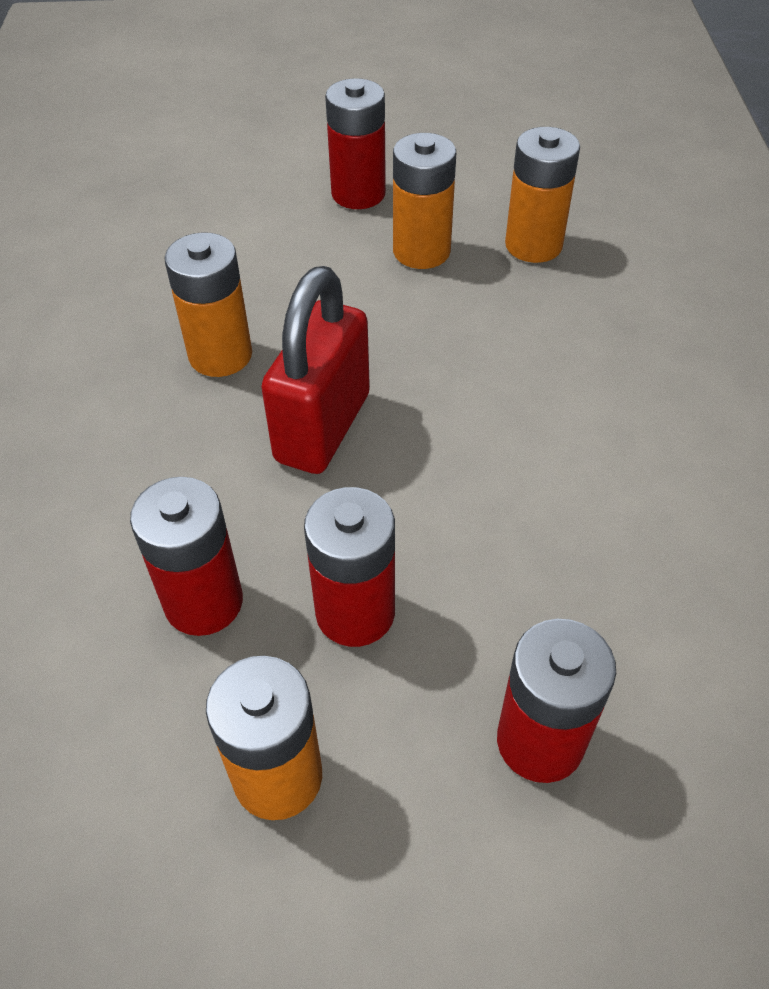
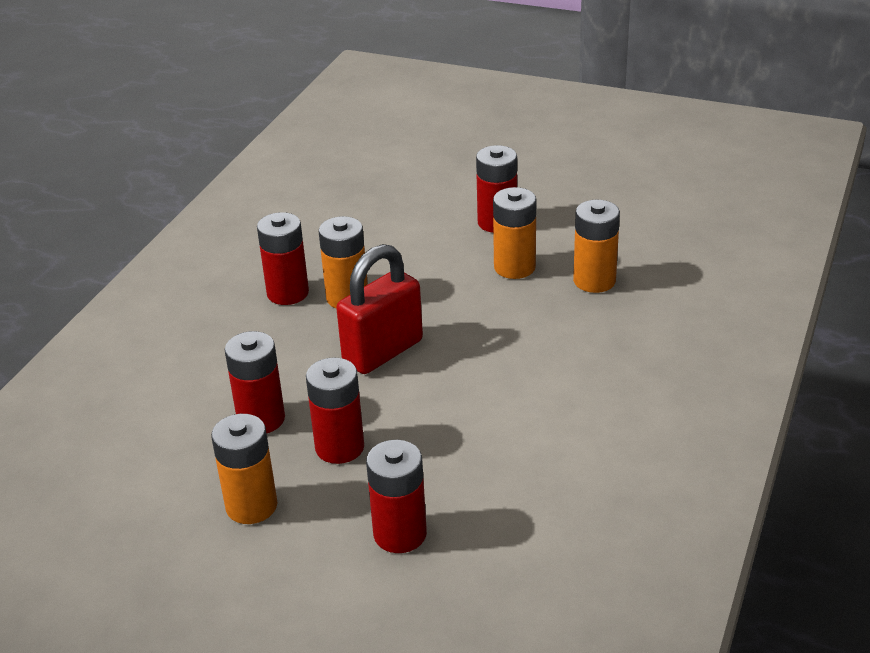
camera: 25 degrees right, 15 degrees down
none -> red battery [257,212,309,305]

